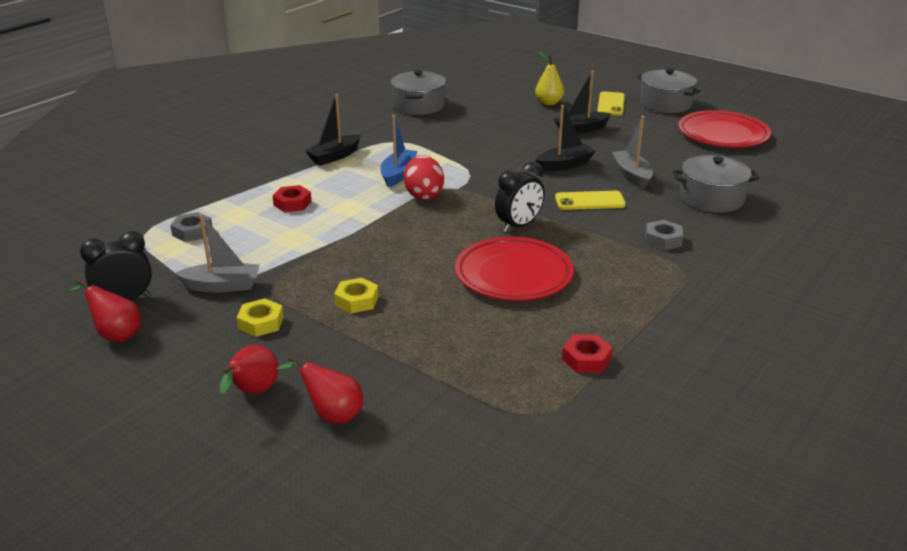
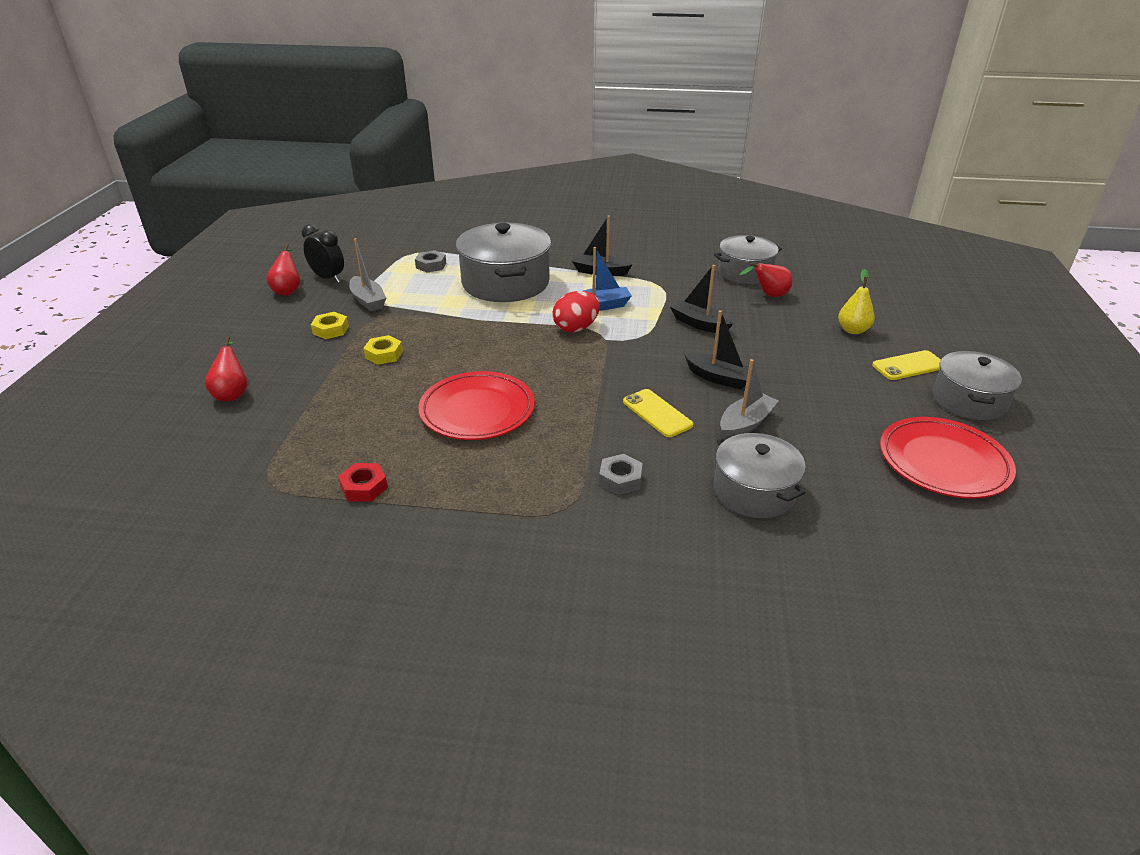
camera: 60 degrees right, 5 degrees up
red pear [220,345,279,395] -> red pear moved to [740,262,793,297]
red nut [272,185,312,212] -> grey pot [456,223,551,302]
black clock [495,161,545,232] -> none
black boat [554,71,611,134] -> black boat moved to [670,265,733,334]

